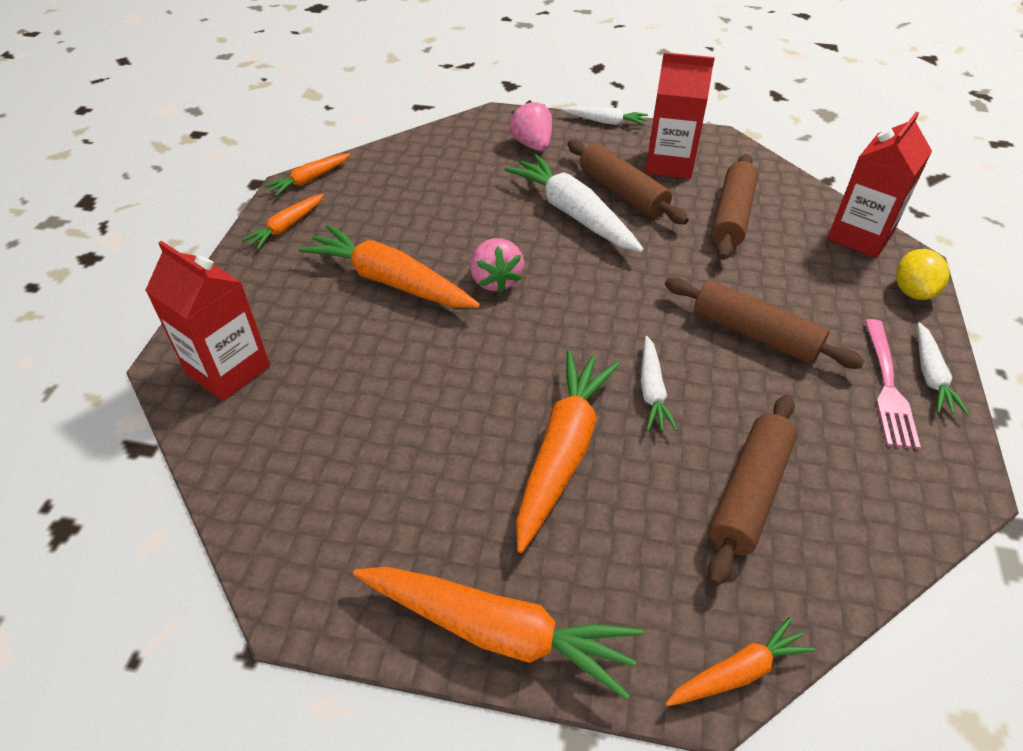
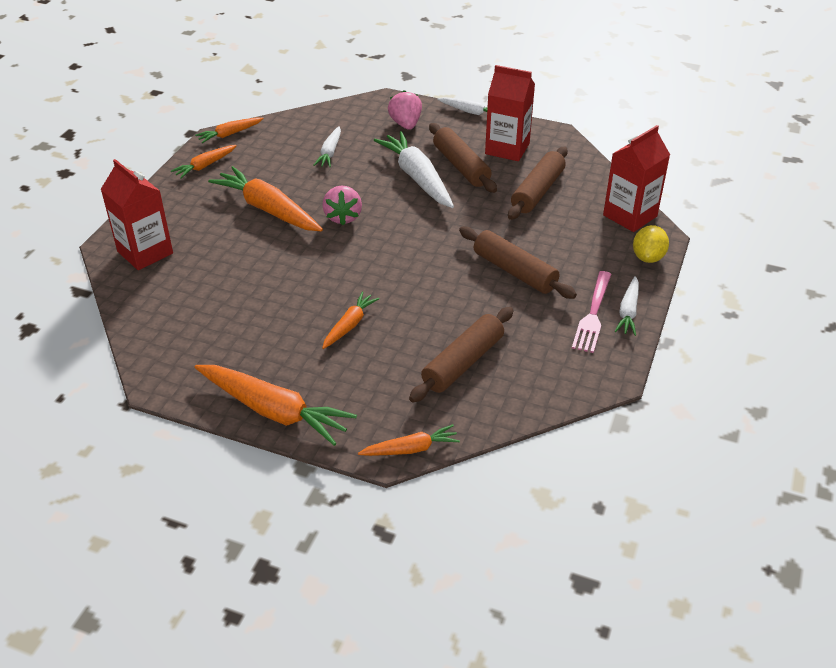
camera: 10 degrees right, 5 degrees down
orange carrot [516,350,620,553] -> orange carrot [322,292,380,349], size x0.54
white carrot [641,336,678,431] -> white carrot moved to [314,126,341,167]

